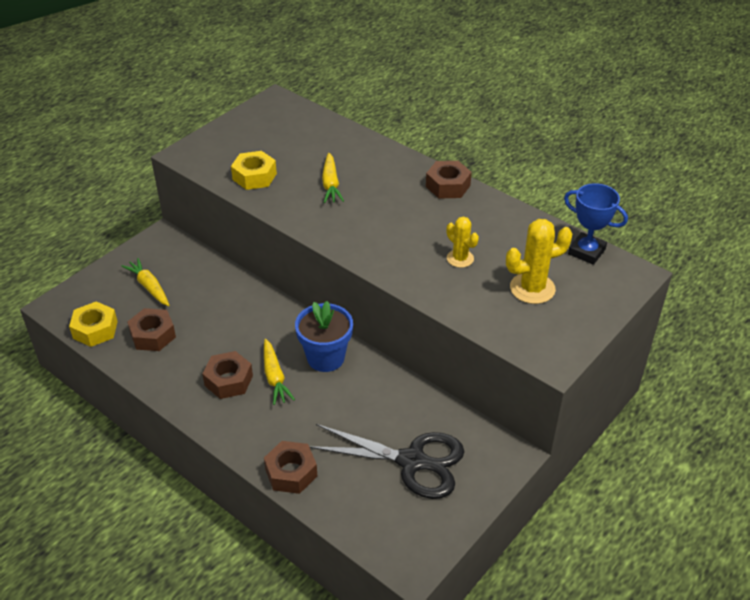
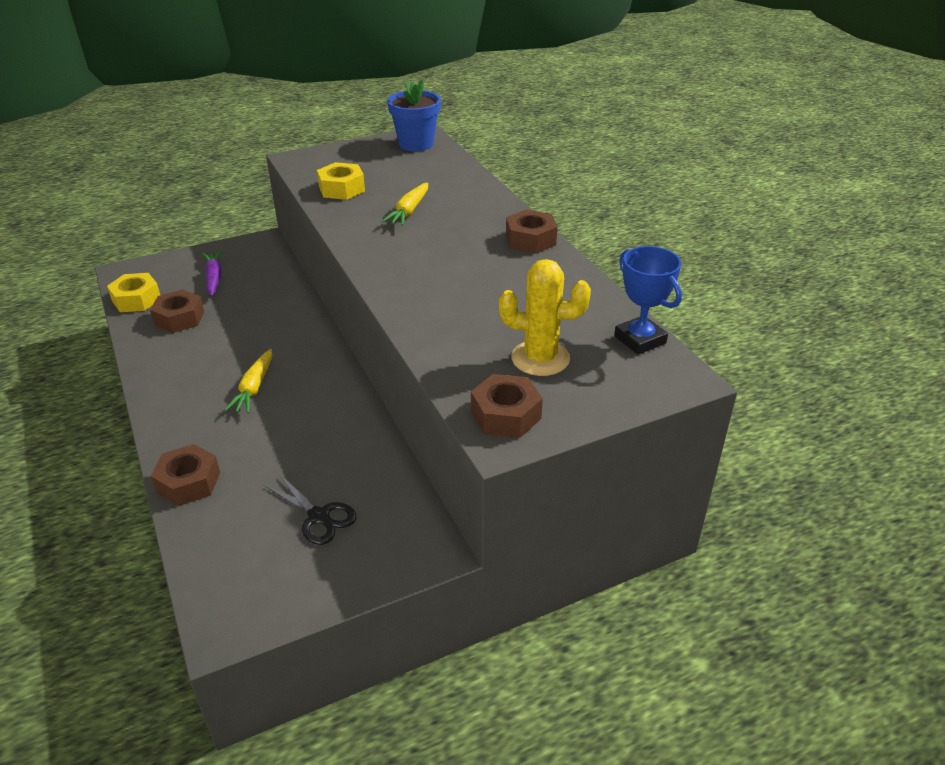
camera: 25 degrees right, 5 degrees down
yellow carrot [121,258,169,306] -> purple carrot [202,251,223,296]
brown nut [202,351,253,399] -> brown nut moved to [471,374,543,438]
blue flower pot [295,301,353,372] -> blue flower pot moved to [387,79,441,151]
black scissors [309,424,464,499] -> black scissors [264,474,356,545], size x0.57
yellow cactus [447,216,479,268] -> none

